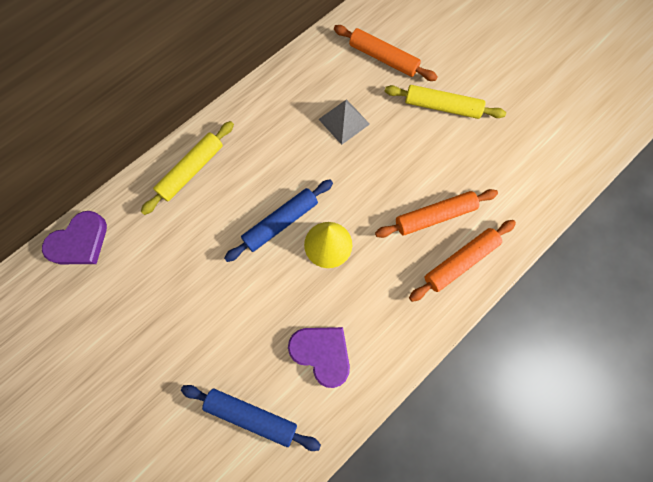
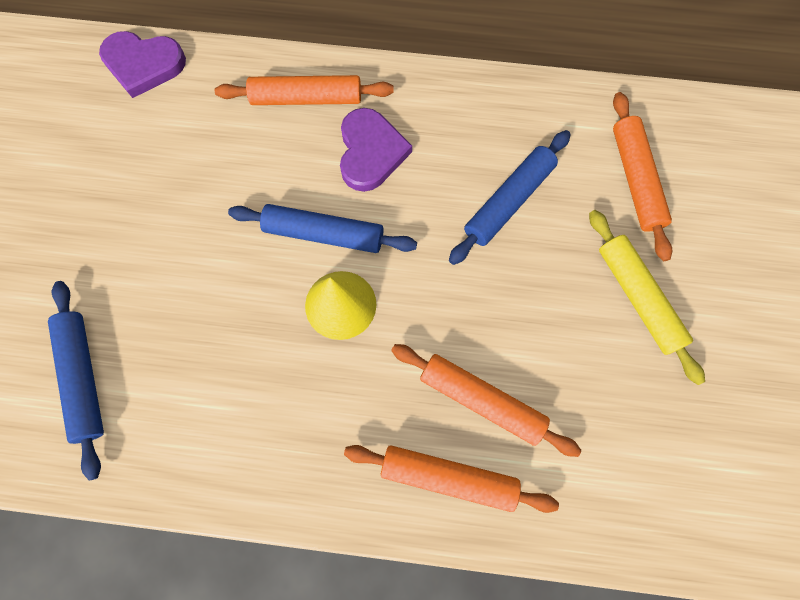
camera: 50 degrees right, 0 degrees up
yellow rolling pin [141,121,234,215] -> orange rolling pin [215,75,394,105]
purple heart [288,327,350,388] -> purple heart moved to [340,108,412,192]
grey pyramid [319,99,370,145] -> blue rolling pin [449,130,571,265]

